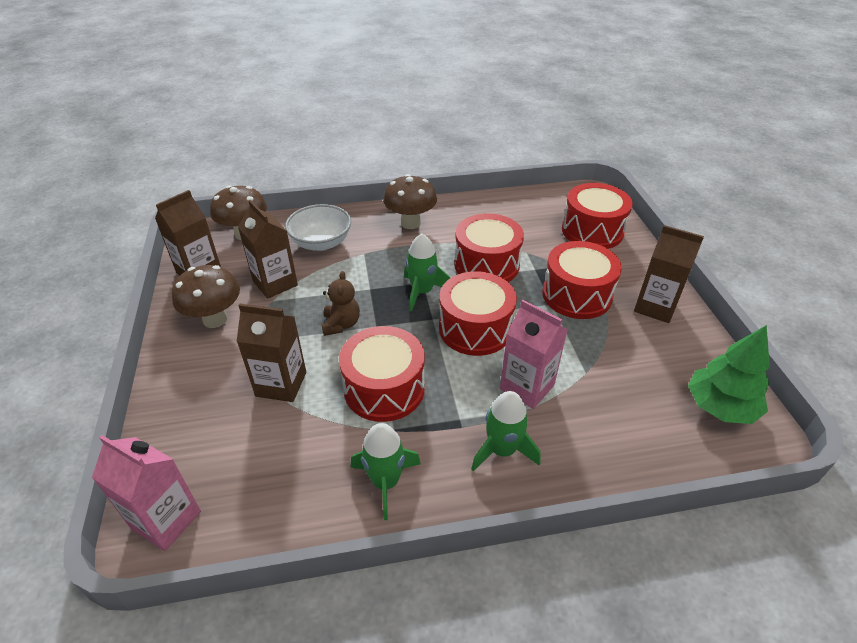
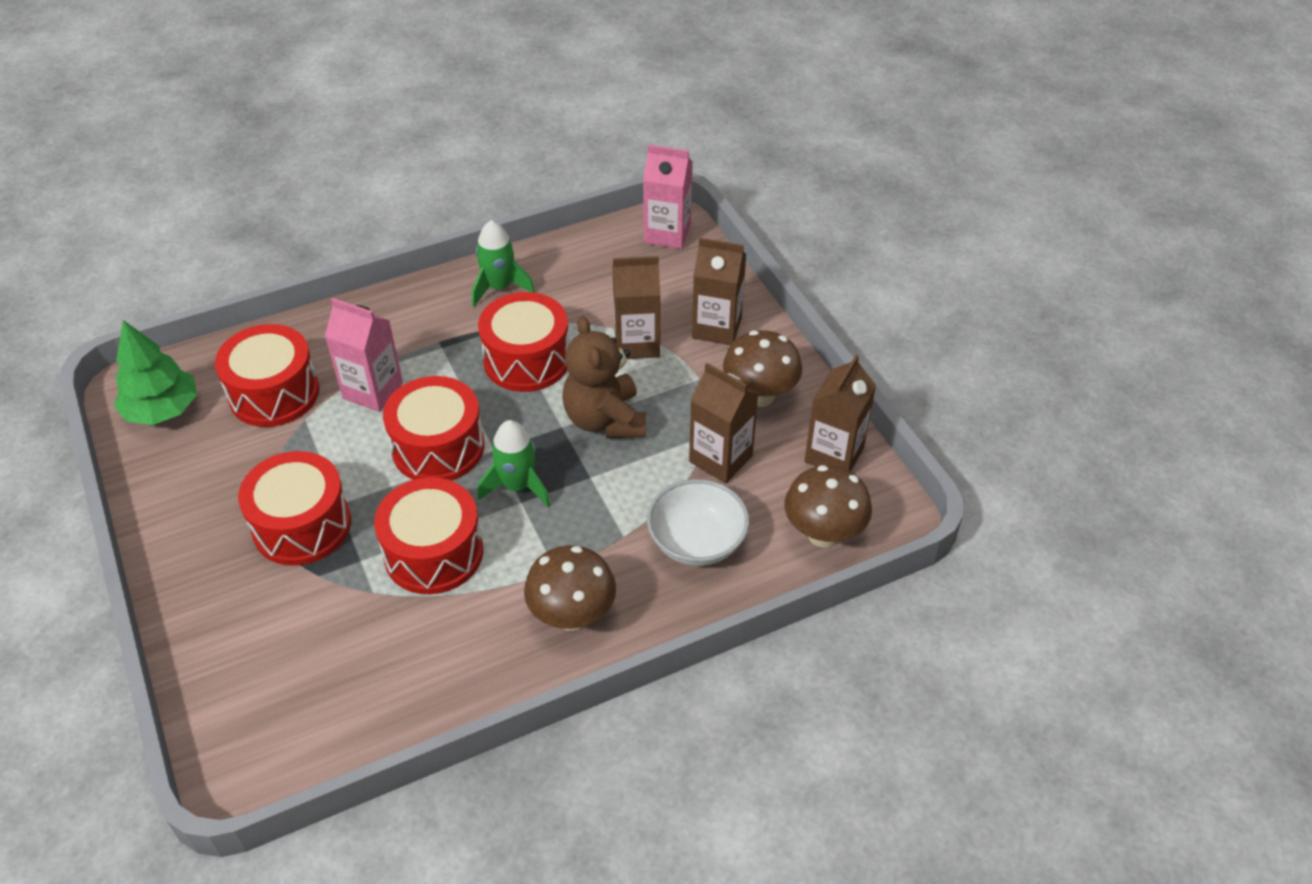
camera: 165 degrees right, 5 degrees up
brown teddy bear [322,271,360,336] -> brown teddy bear [562,316,646,438], size x1.67
green rocket [471,391,541,472] -> none
red drum [562,183,633,249] -> red drum moved to [215,324,319,427]
brown carton [634,225,704,323] -> brown carton moved to [692,238,746,345]

